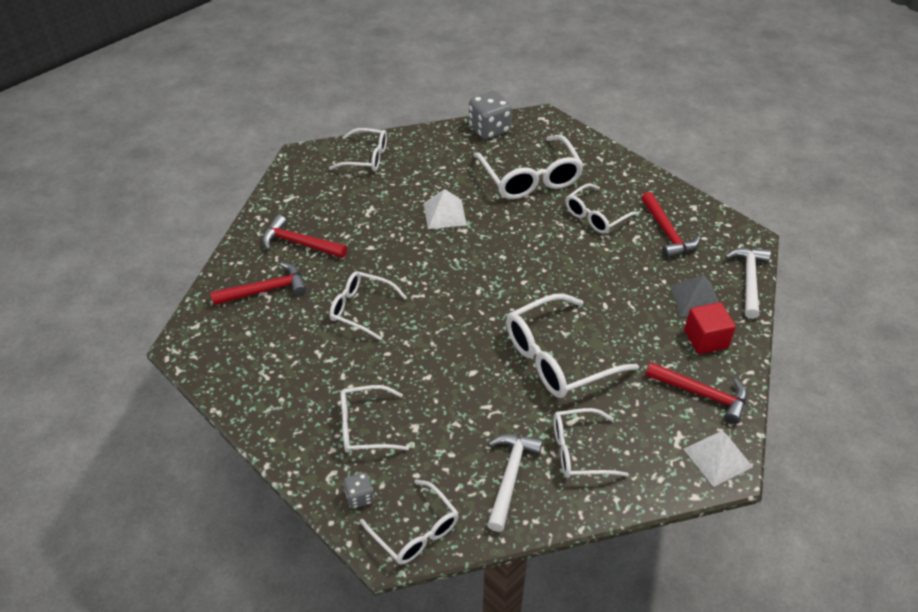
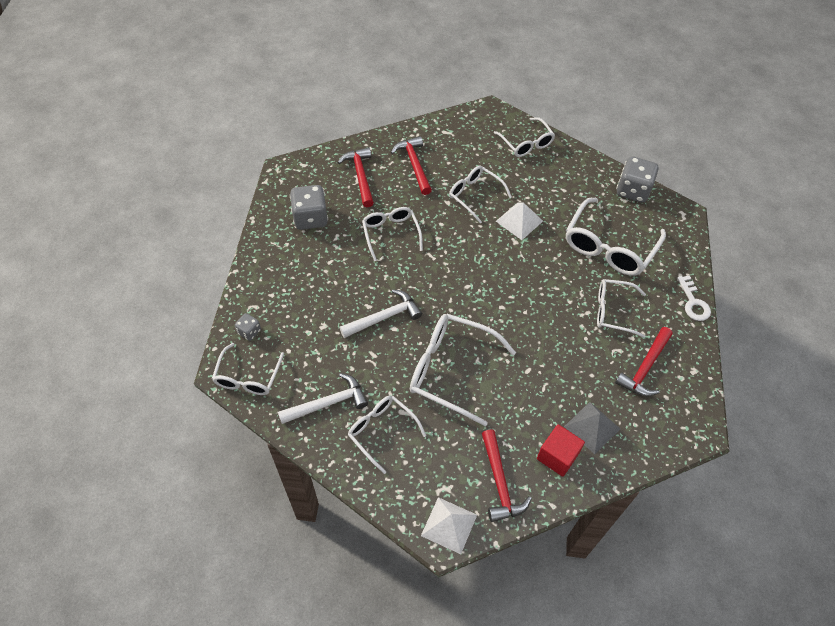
camera: 50 degrees right, 10 degrees up
red hammer [210,262,307,305] -> red hammer turned 135 degrees counterclockwise [337,147,374,207]
white glasses [341,385,409,453] -> white glasses moved to [449,166,512,224]
white hammer [725,248,771,319] -> white hammer moved to [339,289,422,338]
none -> grey dice [290,185,328,230]
none -> white key [677,275,711,321]

